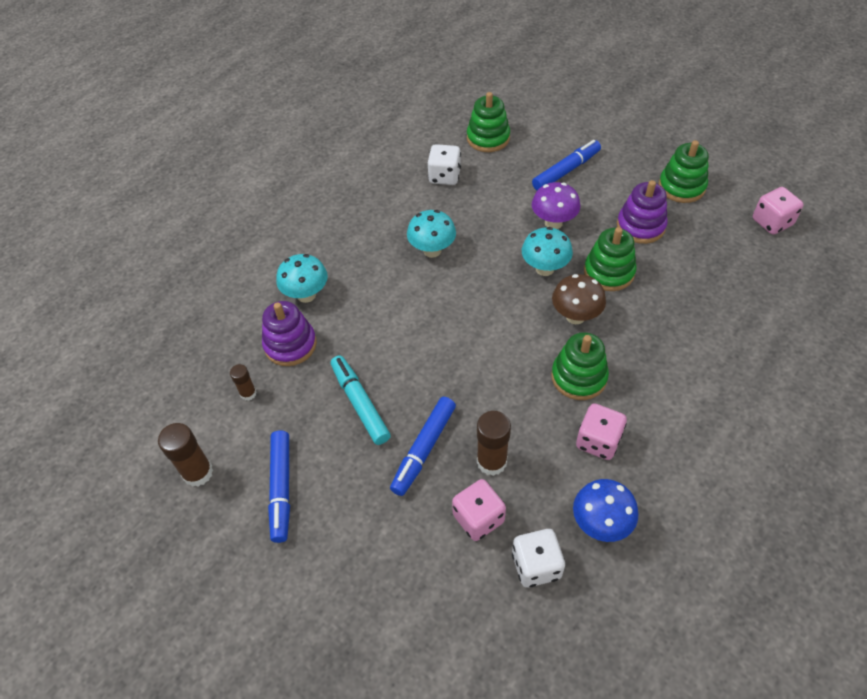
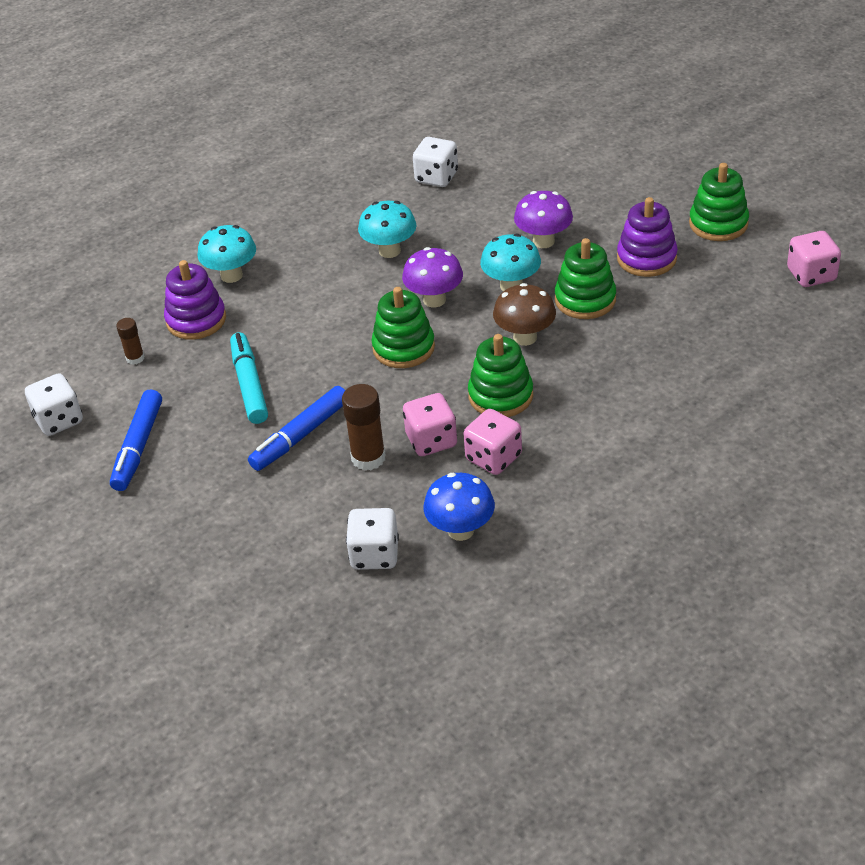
camera: 15 degrees right, 10 degrees down
brown glue stick [158,423,213,487] -> white dice [25,373,83,436]
pink dice [452,479,506,541] -> pink dice moved to [403,393,457,456]
green stacking toy [467,92,510,152] -> green stacking toy moved to [371,287,435,368]
blue marker [532,140,601,190] -> none
none -> purple mushroom [402,247,463,307]

